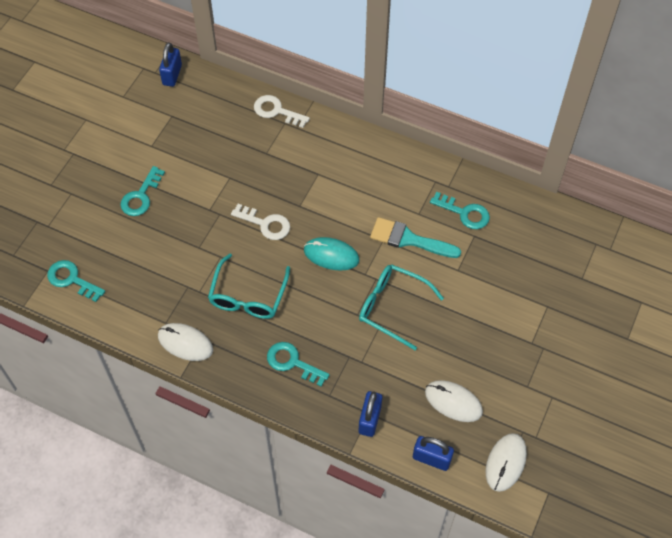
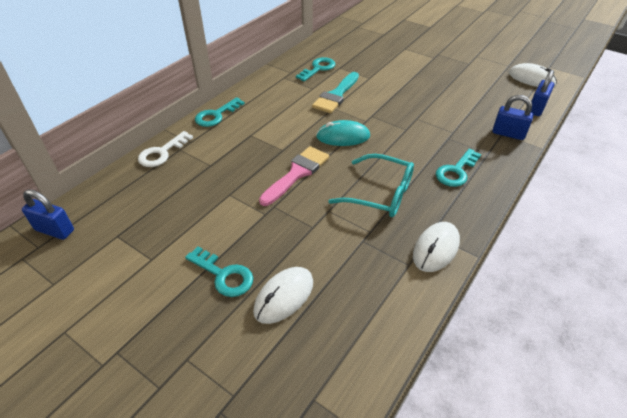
camera: 80 degrees left, 15 degrees down
turquoise key [47,260,105,302] -> turquoise key moved to [195,97,245,127]
white key [231,204,290,240] -> pink brush [259,146,329,206]
turquoise mouse [304,237,359,271] -> turquoise mouse turned 60 degrees clockwise [316,120,370,146]
turquoise glasses [359,264,444,350] -> none
white mouse [425,380,483,422] -> white mouse moved to [253,267,313,324]

